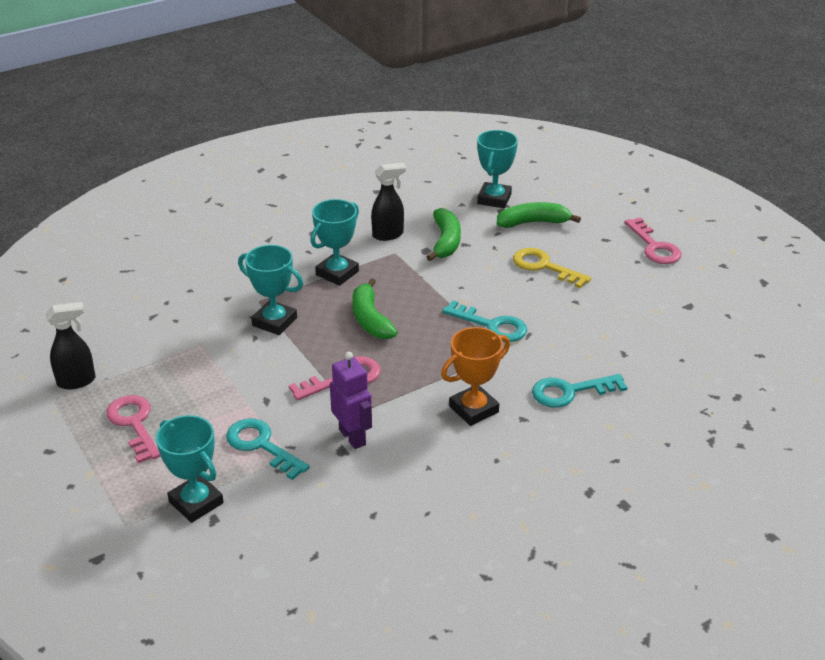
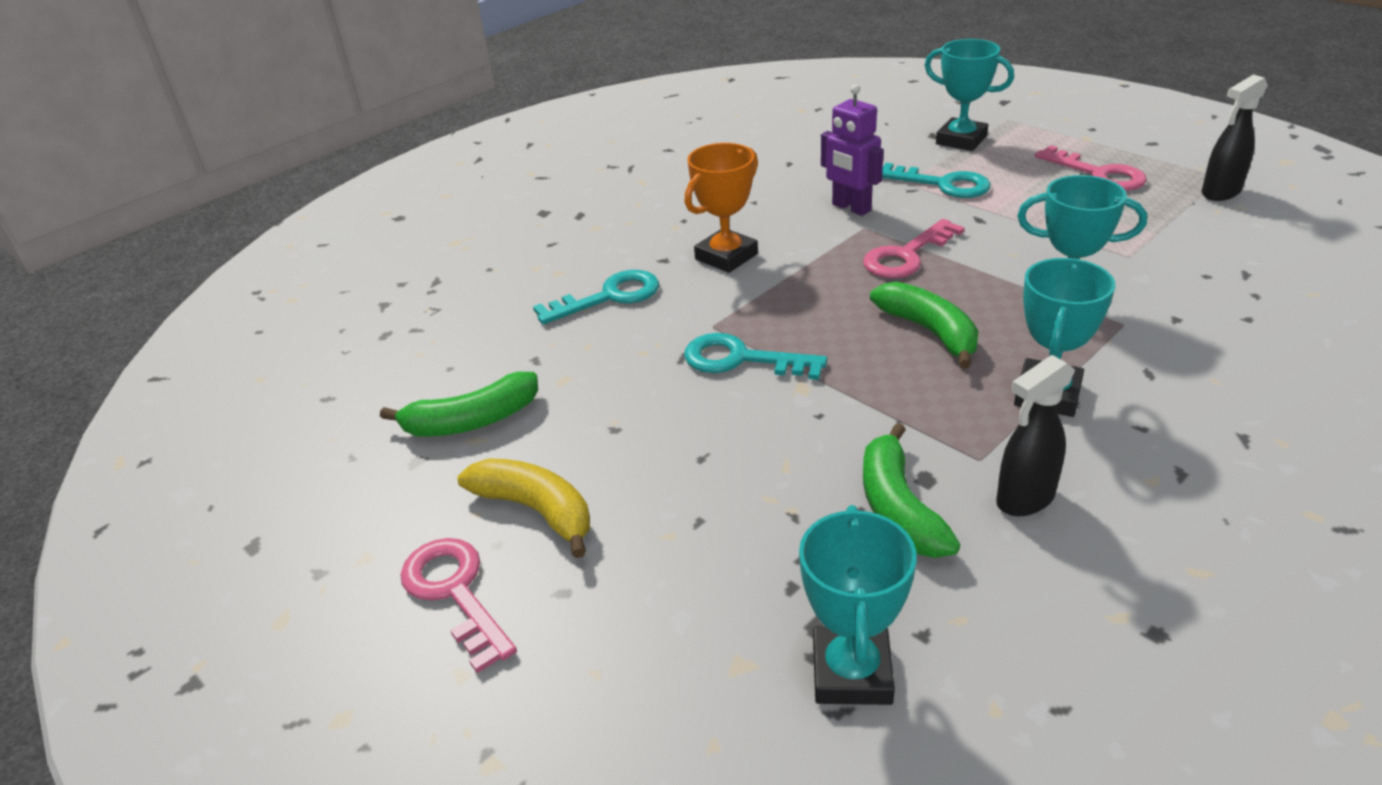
camera: 170 degrees right, 0 degrees up
green banana [497,202,581,228] -> green banana moved to [380,372,538,437]
yellow key [513,248,591,288] -> none
none -> yellow banana [457,458,590,558]

